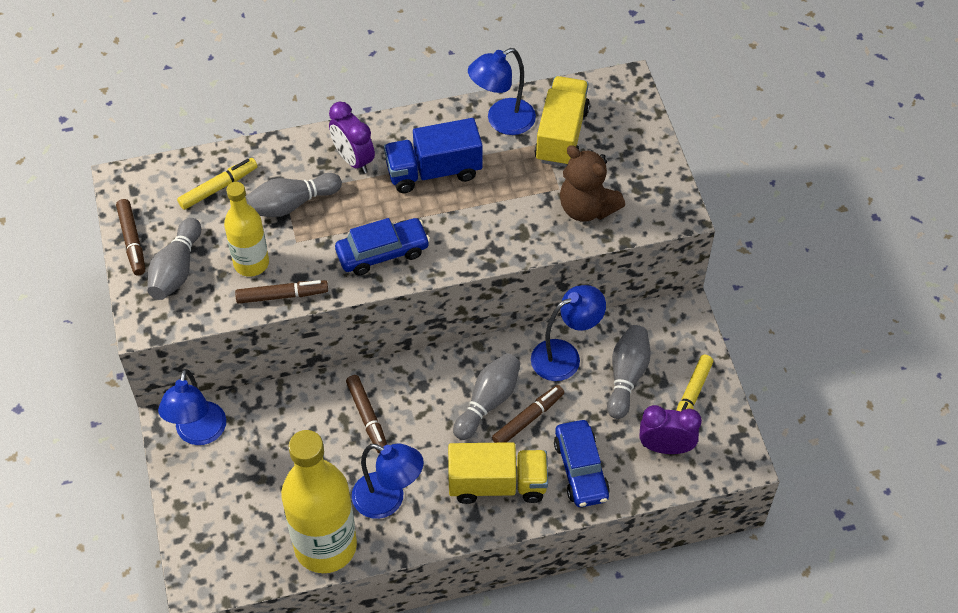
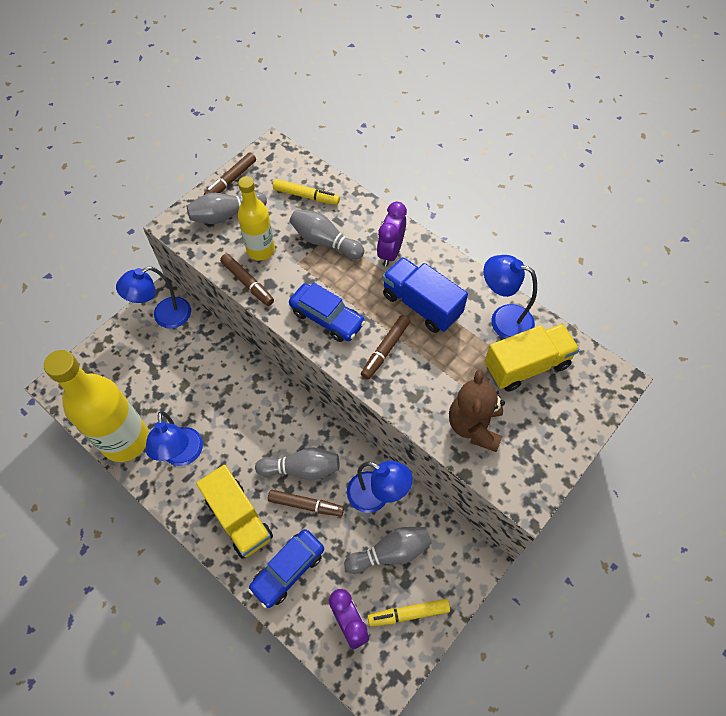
camera: 55 degrees right, 5 degrees up
brown marker [346,375,387,453] -> brown marker moved to [361,315,410,380]

